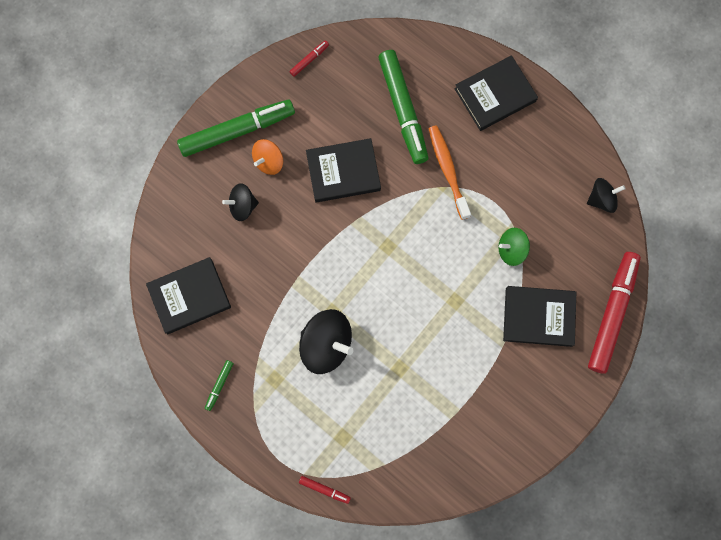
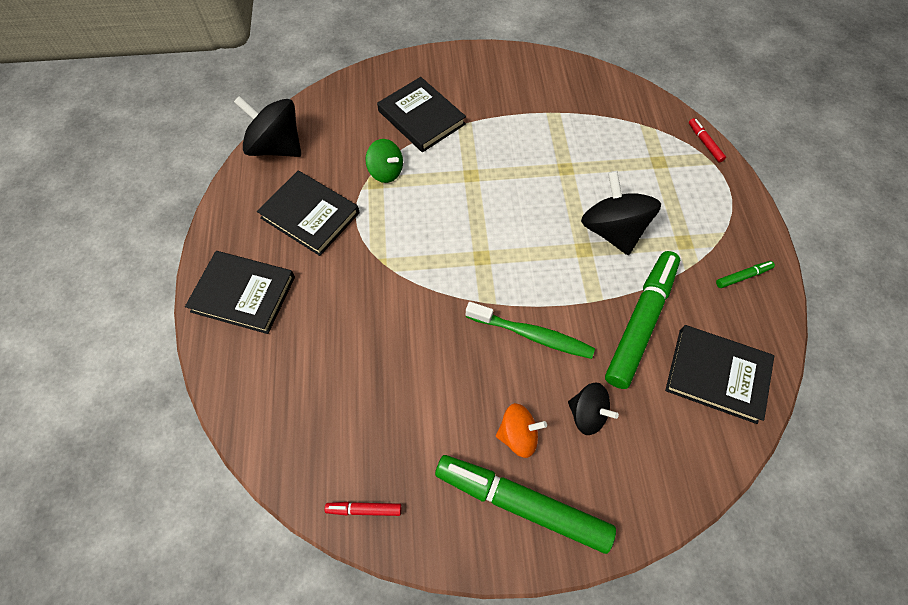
camera: 135 degrees left, 15 degrees down
black book [306,138,381,203] -> black book moved to [257,171,360,256]
green marker [378,50,429,164] -> green marker moved to [605,251,680,389]
orange toothbrush [428,125,471,220] -> none
black spinning top [587,178,626,213] -> black spinning top [234,96,301,157], size x1.69
red marker [588,252,641,374] -> none
none -> green toothbrush [466,302,595,359]

